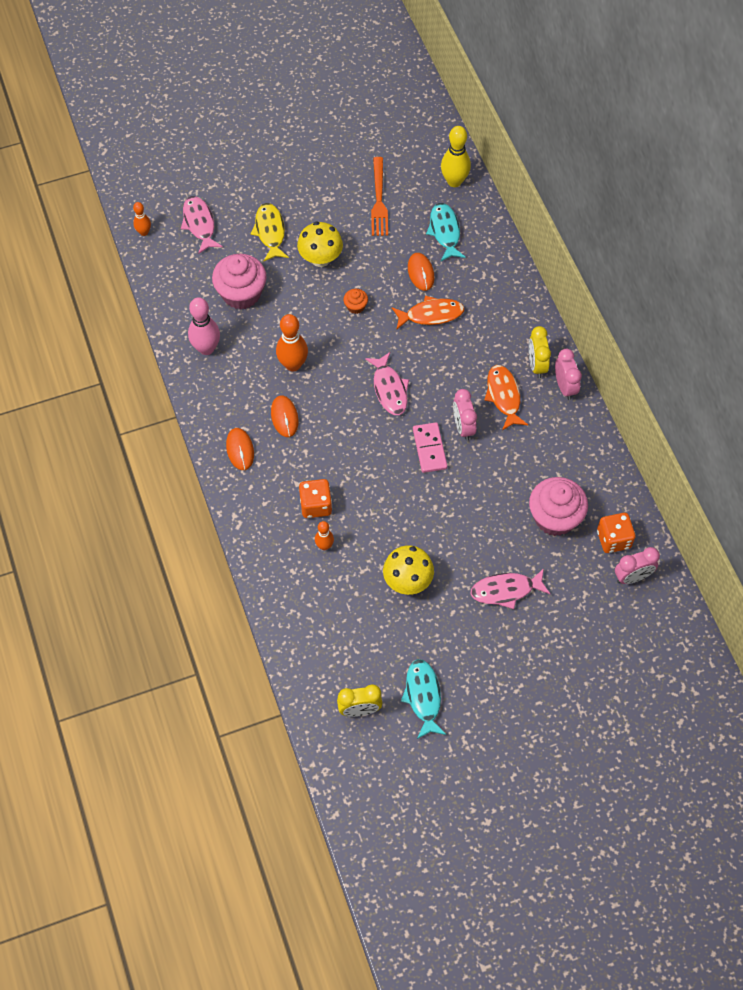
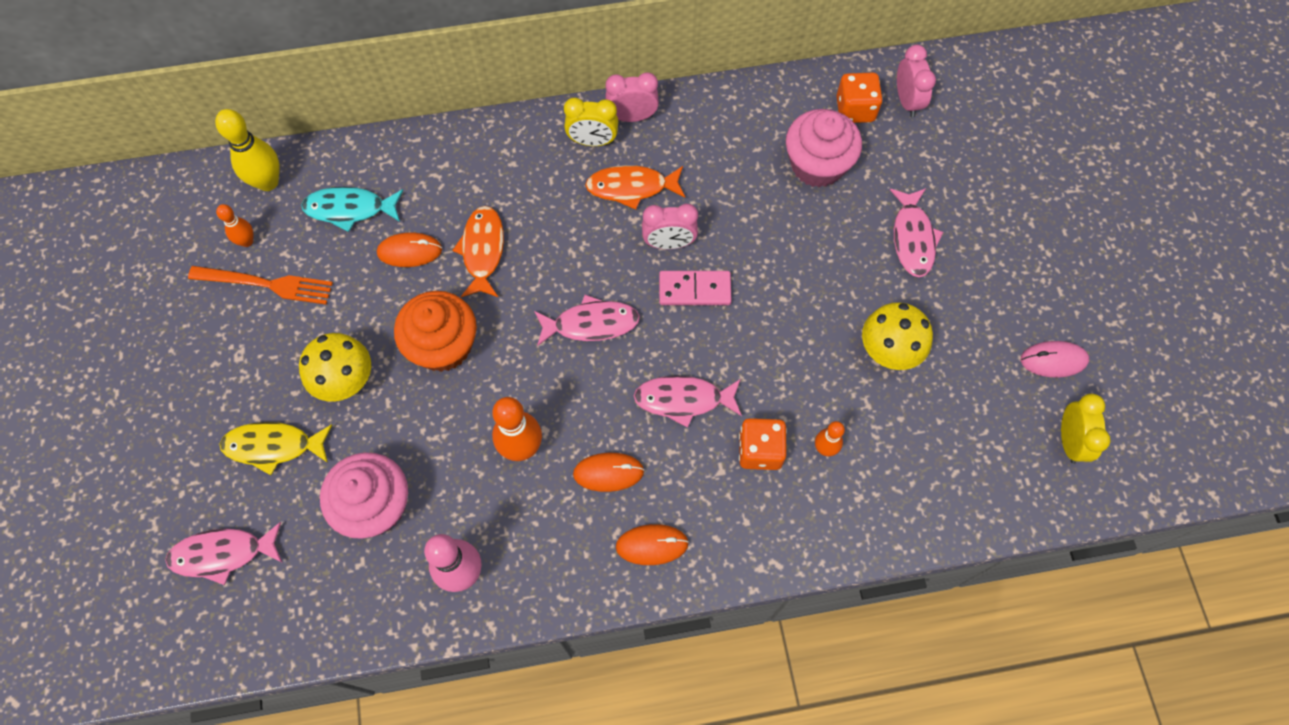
camera: 80 degrees left, 5 degrees up
orange bowling pin [133,202,151,236] -> orange bowling pin moved to [216,204,254,247]
orange cupcake [343,289,368,314] -> orange cupcake [394,291,477,372], size x2.20
turquoise fish [401,659,446,739] -> pink mouse [1021,341,1089,378]
none -> pink fish [634,376,742,428]

